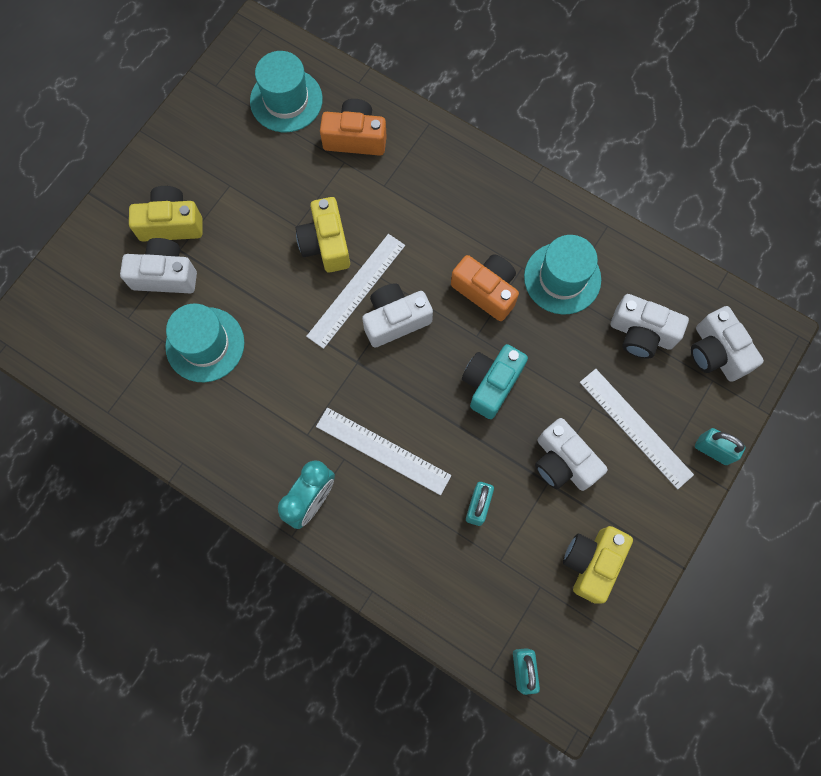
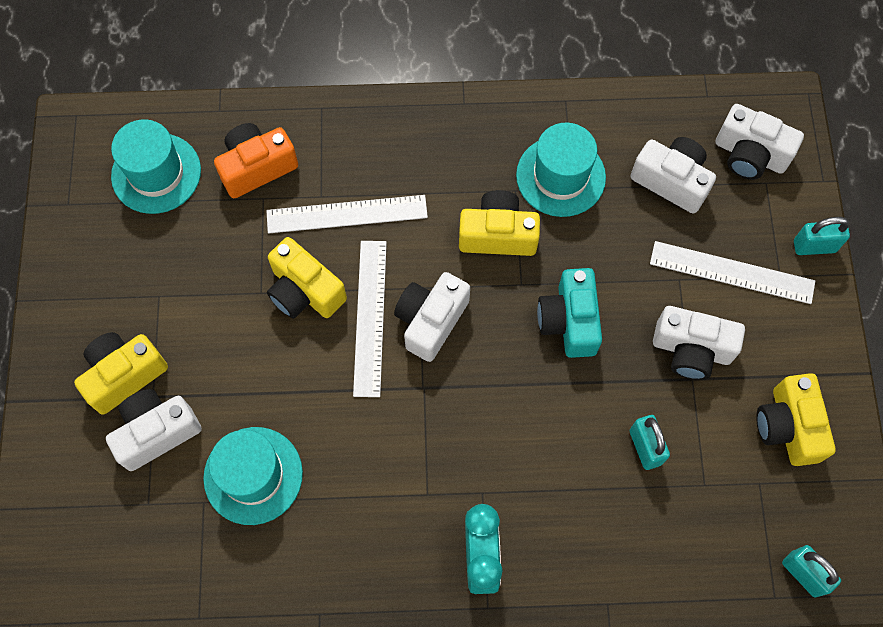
camera: 35 degrees left, 5 degrees down
white ruler [316,408,452,495] -> white ruler moved to [266,195,428,234]
orange camera [451,254,519,321] -> yellow camera [459,190,540,256]
white camera [611,294,689,359] -> white camera turned 135 degrees counterclockwise [631,137,716,214]

